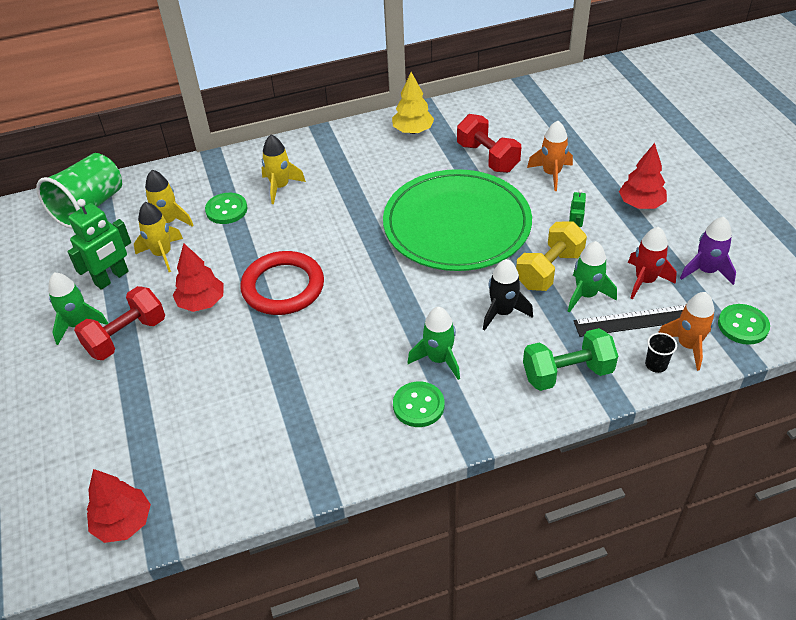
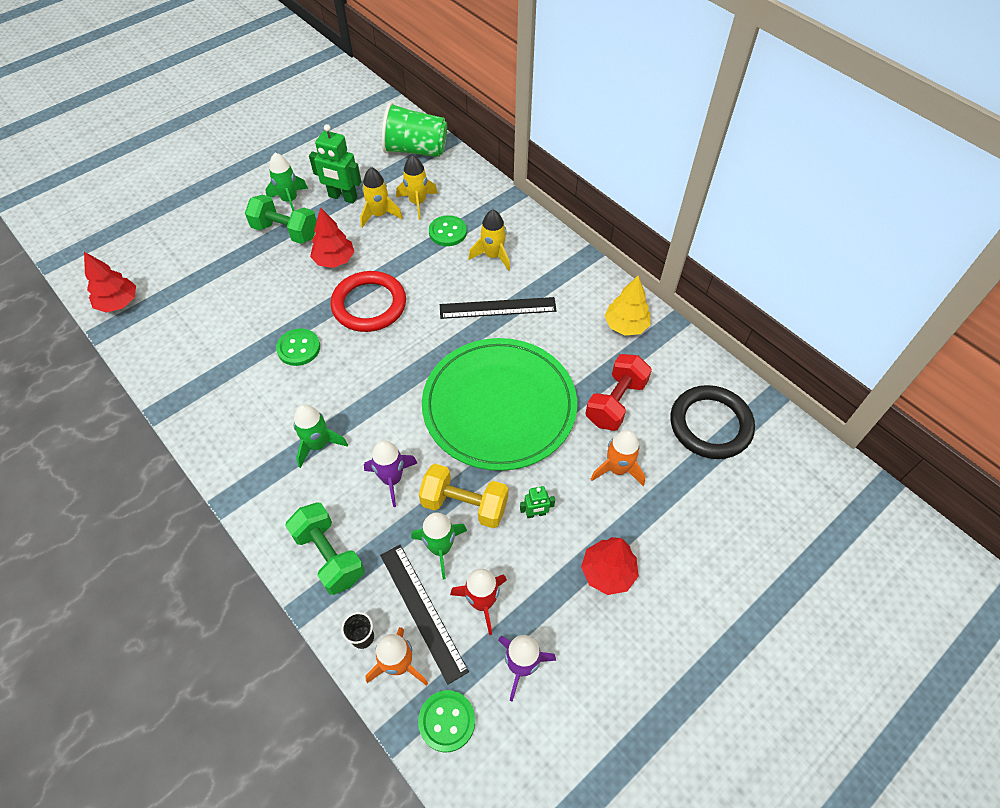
camera: 65 degrees right, 10 degrees up
red dumbbell [74,286,165,360] -> green dumbbell [245,195,317,244]
green button [393,381,444,427] -> green button moved to [276,328,320,366]
black rocket [483,259,533,331] -> purple rocket [364,440,417,507]
none -> black ruler [440,297,557,319]
none -> black ring [670,385,755,459]

